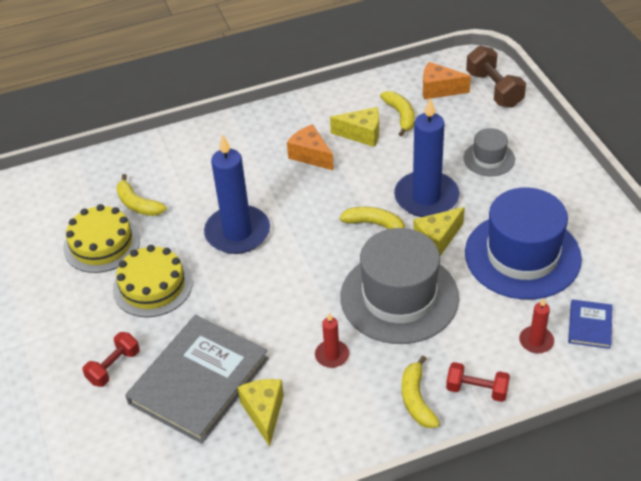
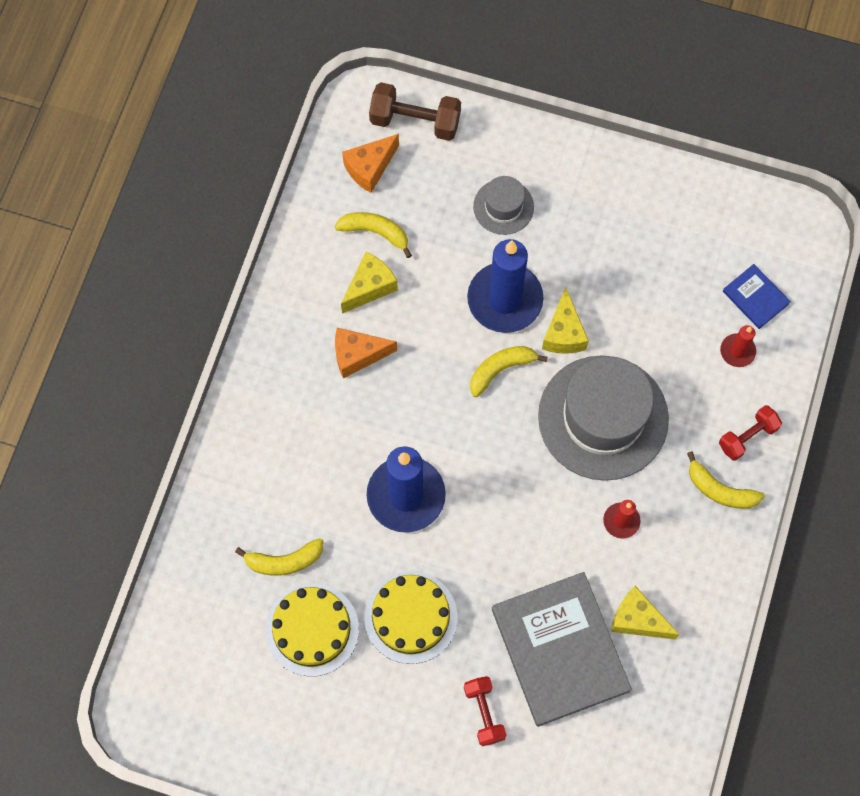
camera: 55 degrees left, 25 degrees up
blue hat [465,188,582,300] -> none

